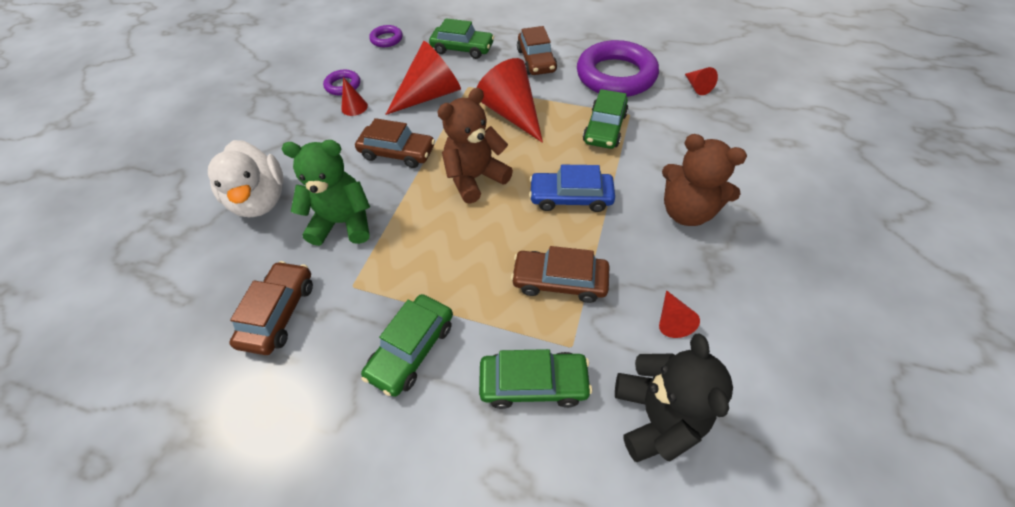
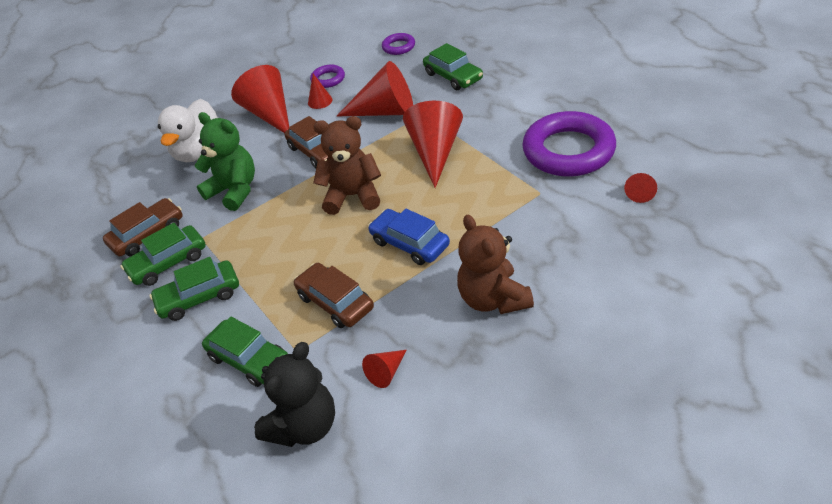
camera: 40 degrees right, 10 degrees down
brown car [517,26,557,75] -> none
green car [583,89,629,149] -> green car moved to [120,223,206,286]
none -> red cone [231,65,289,133]

